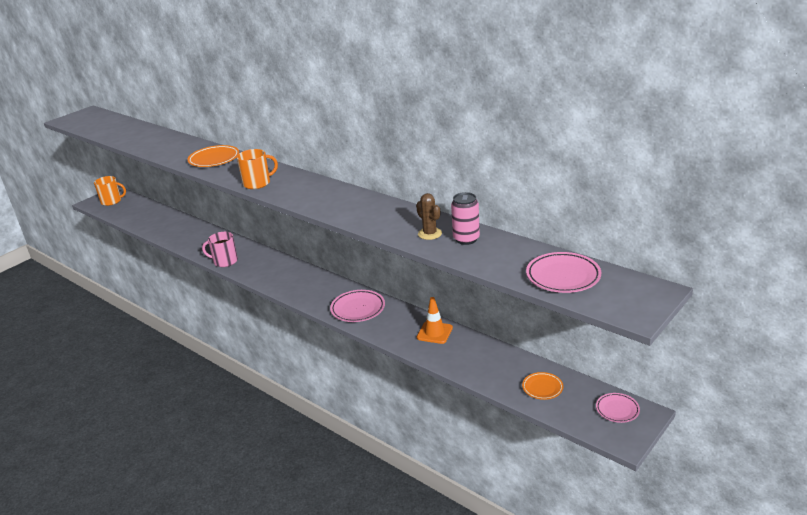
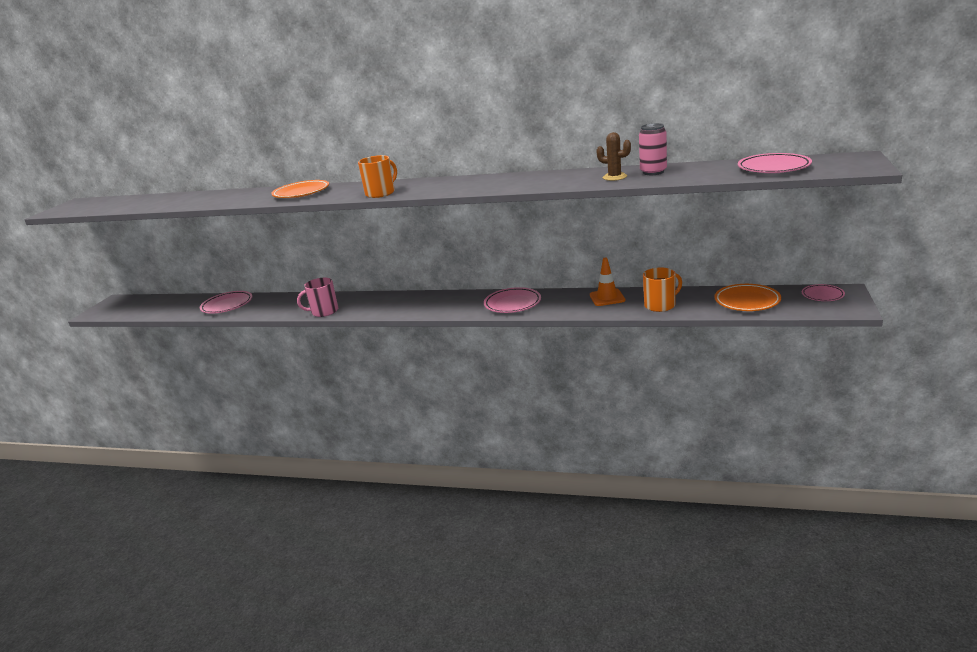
camera: 25 degrees left, 5 degrees down
orange mug [94,176,126,206] -> orange mug moved to [643,267,682,312]
orange plate [522,372,563,400] -> orange plate [714,284,781,311], size x1.62
none -> pink plate [200,291,252,314]

